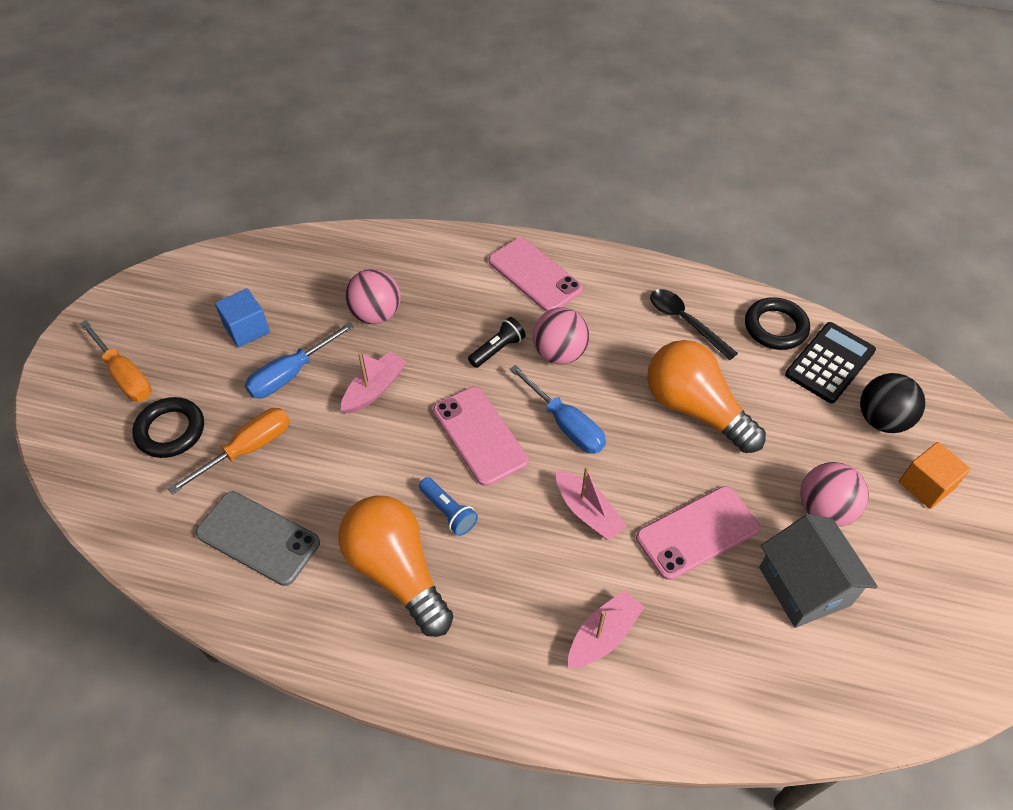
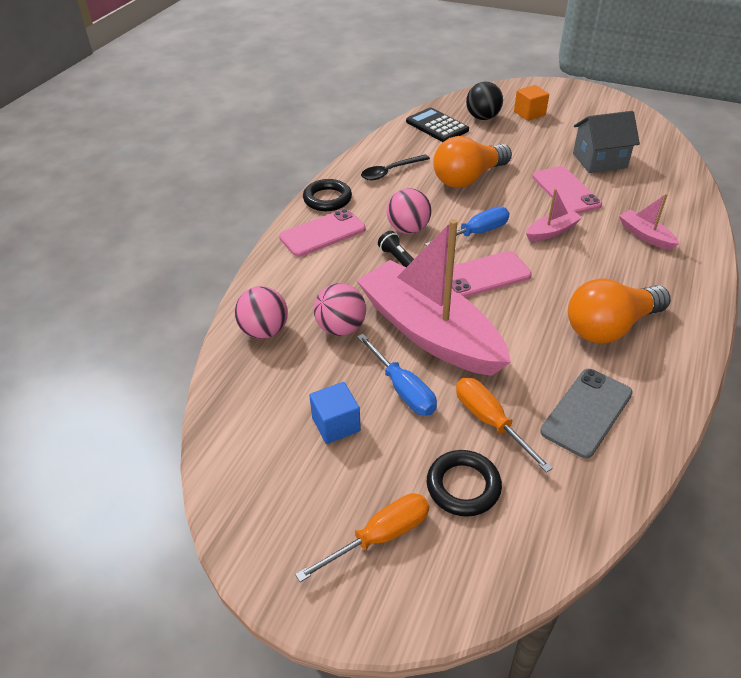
camera: 80 degrees left, 10 degrees down
pink boat [341,351,407,414] -> pink boat [356,219,511,376], size x2.39
blue flashlight [419,477,478,536] -> none
black ring [745,297,810,350] -> black ring moved to [303,179,352,211]
pink ball [800,462,869,527] -> pink ball moved to [235,286,288,339]

